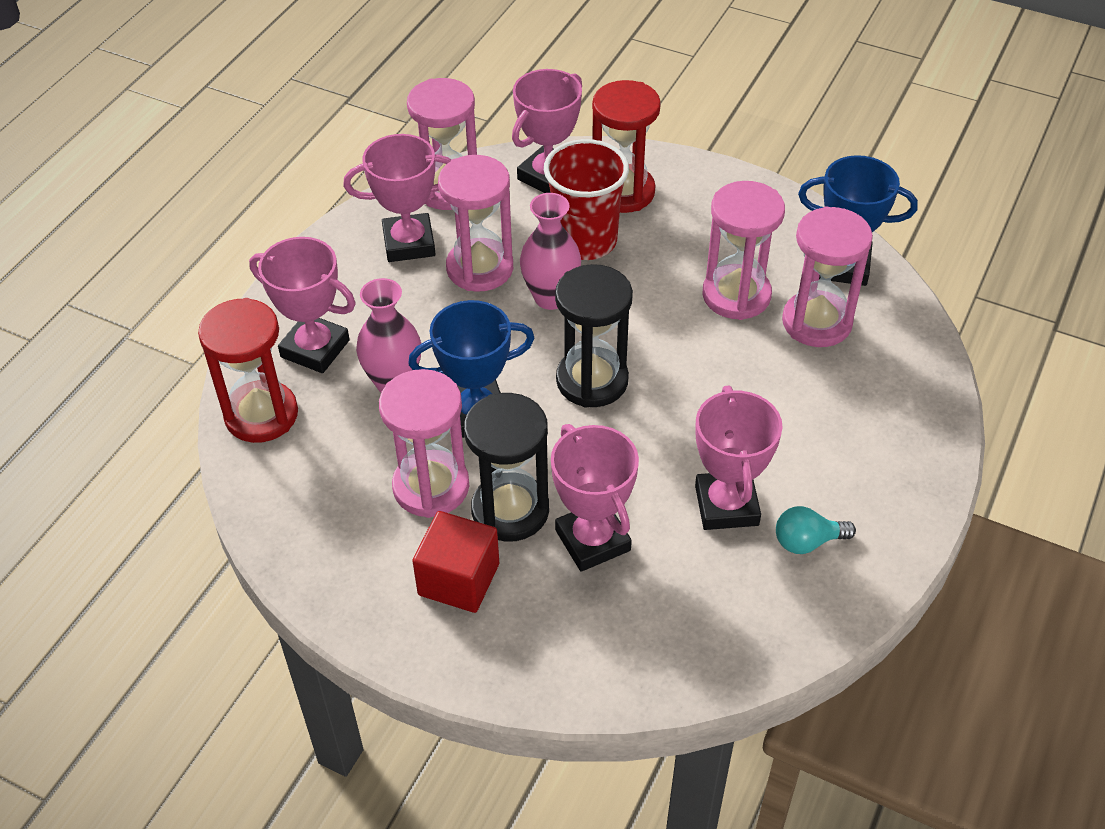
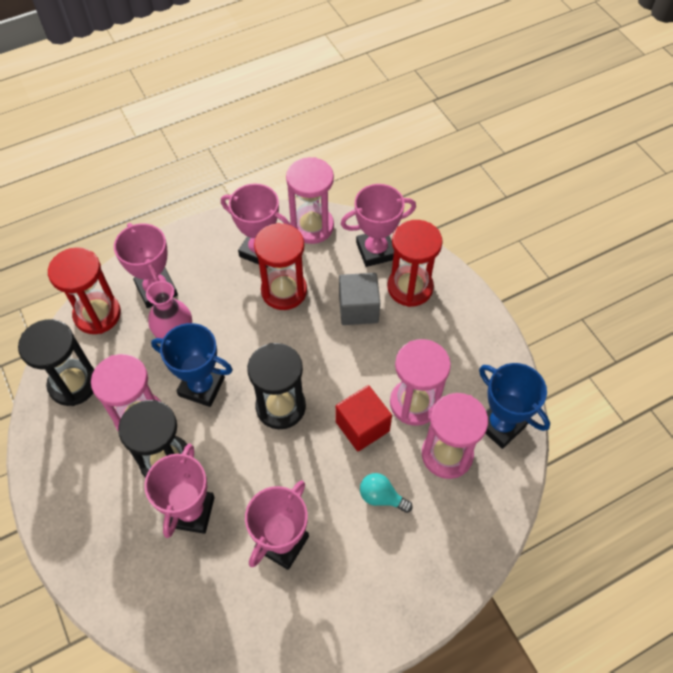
camera: 35 degrees right, 10 degrees up
red cube [413,511,499,613] -> red cube moved to [335,385,392,451]
pink hourglass [438,155,513,291] -> red hourglass [254,223,307,310]
pink vase [520,193,581,310] -> none
red cup [544,139,629,260] -> grey cube [339,273,380,325]
turquoise light bulb [776,506,856,554] -> turquoise light bulb moved to [360,473,413,513]
none -> black hourglass [18,319,94,406]

